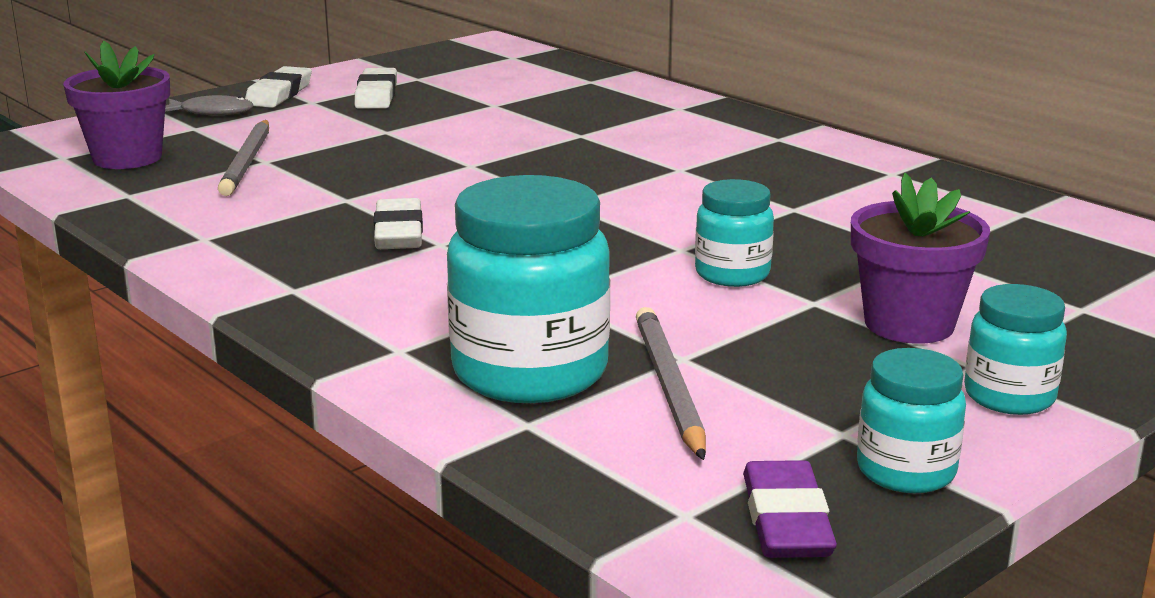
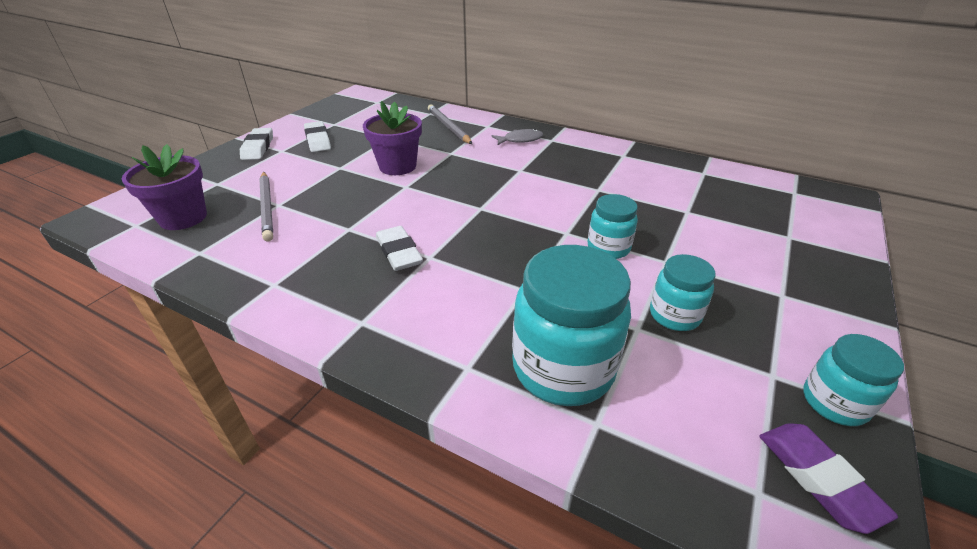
camera: 20 degrees left, 15 degrees up
grey fish [165,95,253,115] -> grey fish moved to [492,129,543,145]
grey pencil [636,307,706,460] -> grey pencil moved to [428,104,472,144]
purple flower pot [851,173,990,344] -> purple flower pot moved to [363,101,422,175]
turquoise jar [964,284,1067,415] -> turquoise jar moved to [650,254,716,331]

